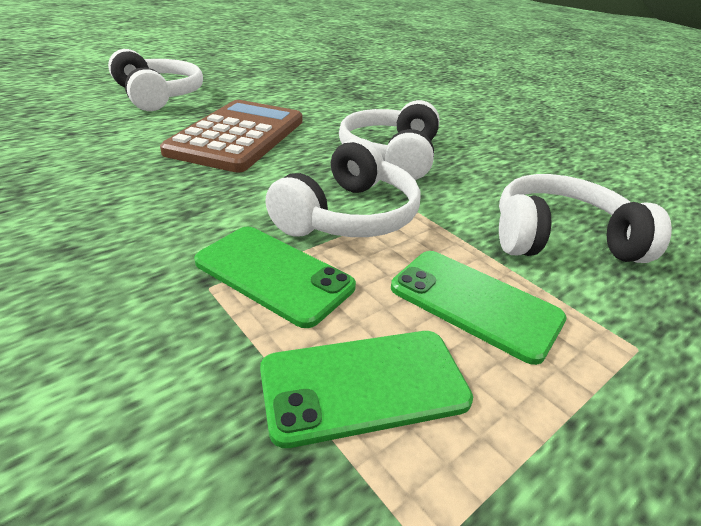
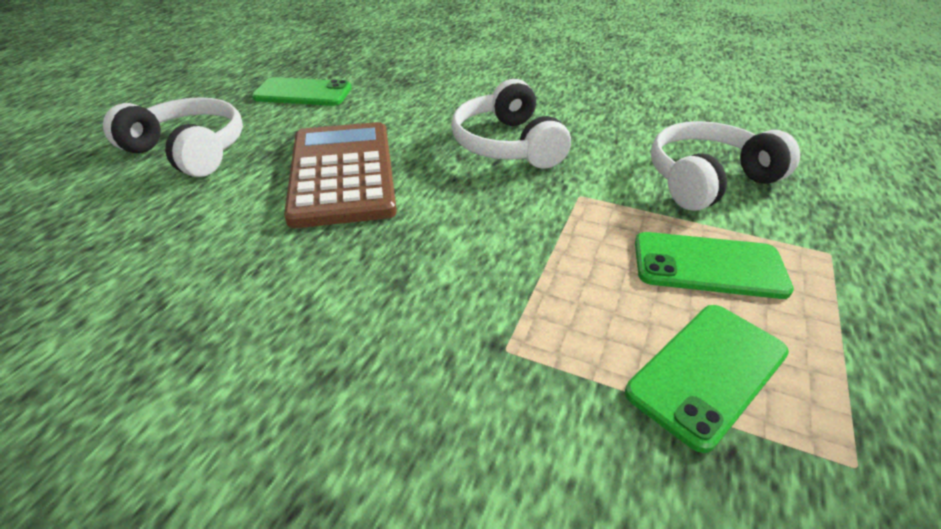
camera: 25 degrees left, 5 degrees up
green phone [194,227,356,328] -> green phone moved to [252,77,352,106]
white headphones [265,138,421,237] -> none

